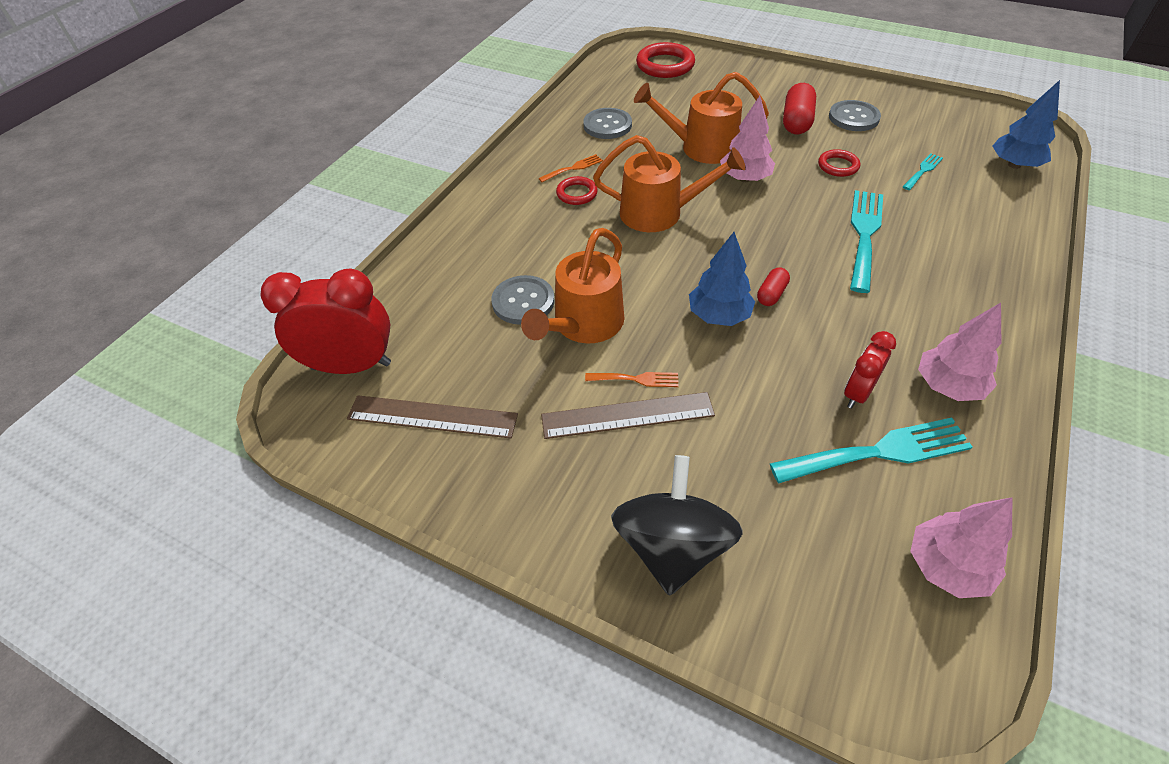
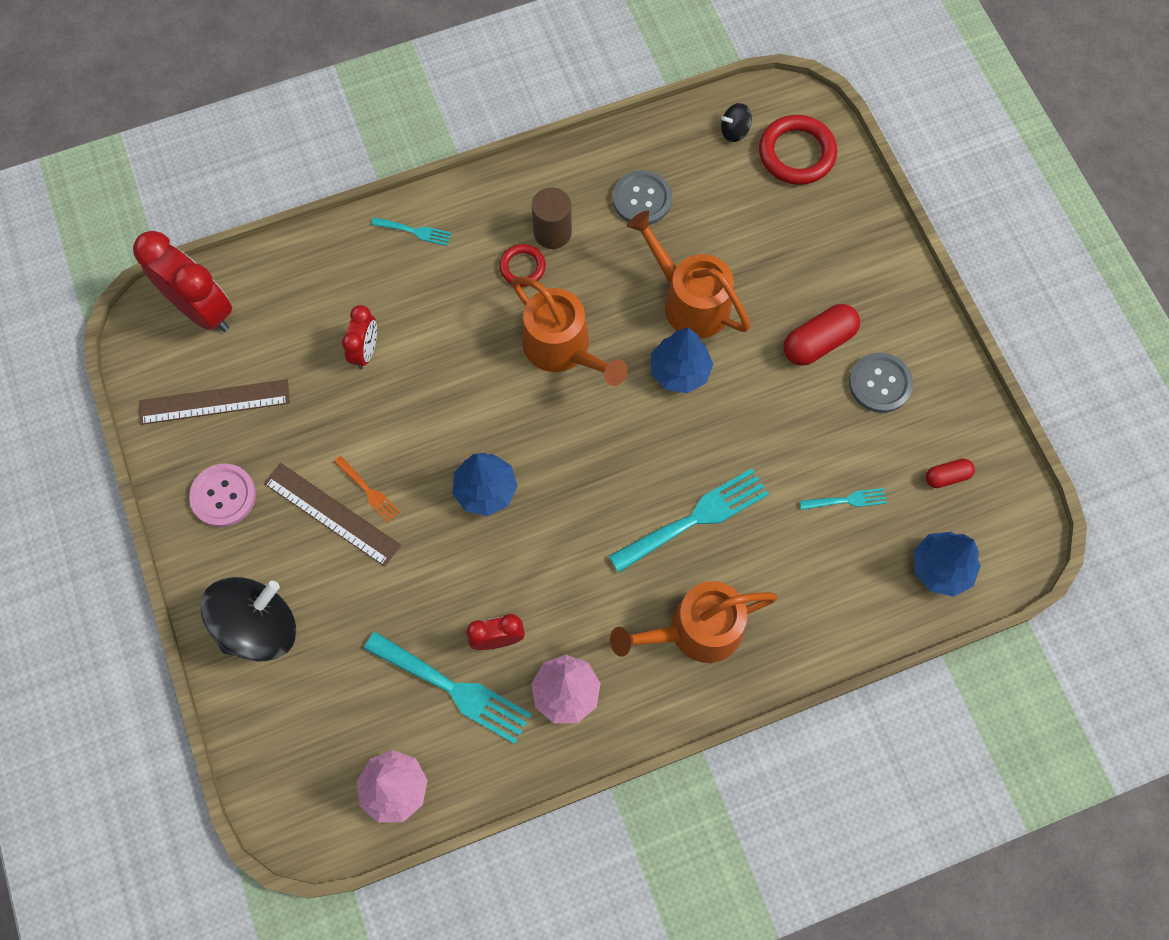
camera: 40 degrees right, 20 degrees up
brown ruler [347,395,518,438] -> brown ruler turned 60 degrees counterclockwise [139,379,290,425]
grey button [491,275,555,325] -> red clock [342,305,377,369]
orange watering can [521,228,624,344] -> orange watering can moved to [610,581,778,663]
orange fork [538,154,603,182] -> brown cylinder [532,187,572,249]
pink tree [720,96,775,182] -> blue tree [651,327,713,393]
red capsule [757,267,790,306] -> red capsule moved to [926,459,975,488]
red ring [818,149,860,177] -> none
none -> pink button [189,463,256,527]
none -> turquoise fork [371,217,451,246]
none -> black spinning top [721,103,752,142]

